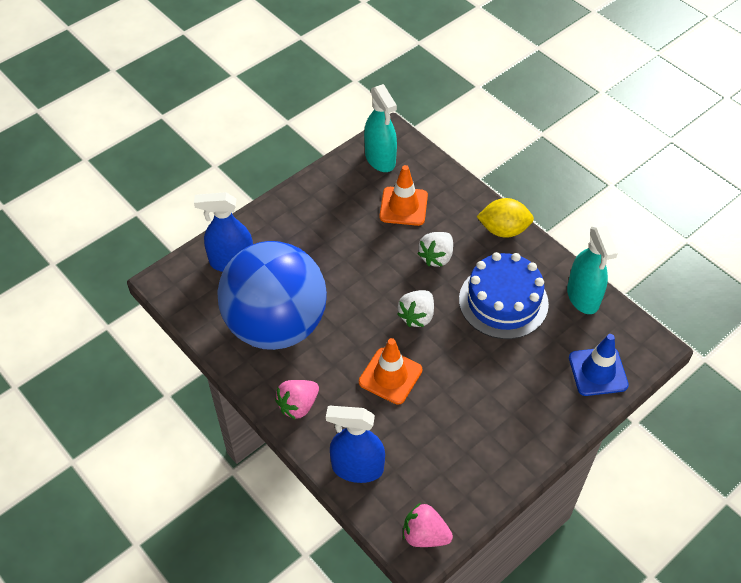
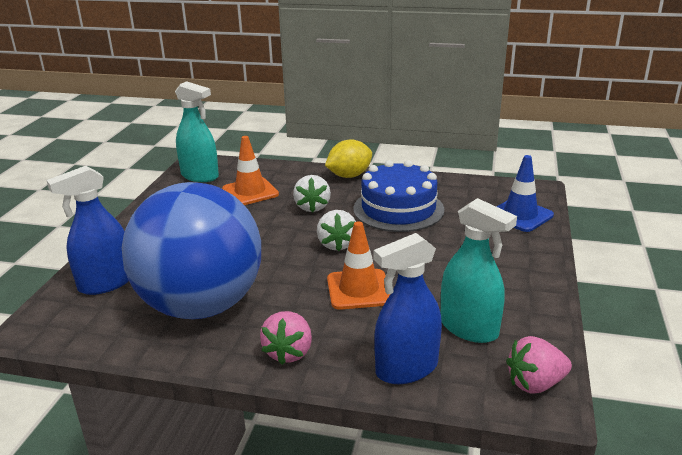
camera: 35 degrees left, 25 degrees down
turquoise spray bottle [567,225,618,314] -> turquoise spray bottle moved to [441,198,517,343]

